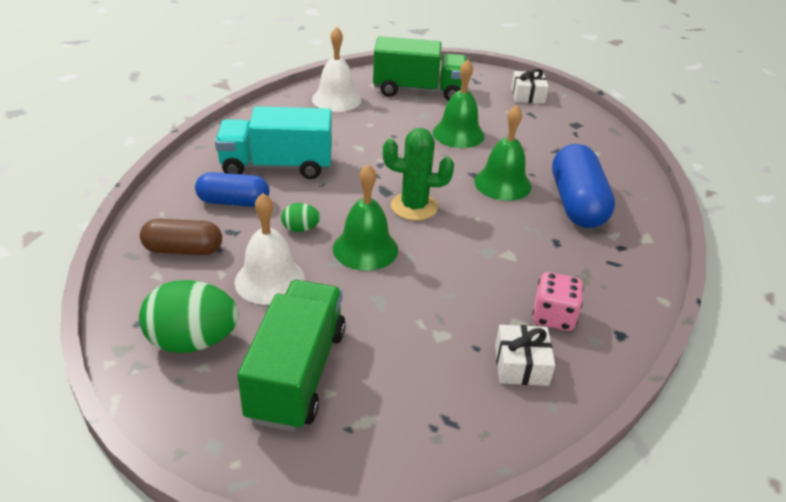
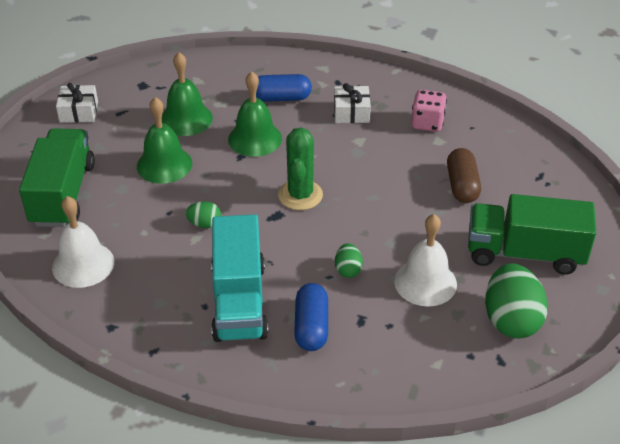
camera: 90 degrees left, 5 degrees up
brown capsule [140,219,222,255] -> brown capsule moved to [447,148,481,203]
green bell [333,164,398,271] -> green bell moved to [162,52,213,136]
white gift [495,325,555,386] -> white gift moved to [334,83,371,123]
blue capsule [552,144,615,228] -> blue capsule [256,74,312,102], size x0.64
none -> green egg [185,201,221,228]

